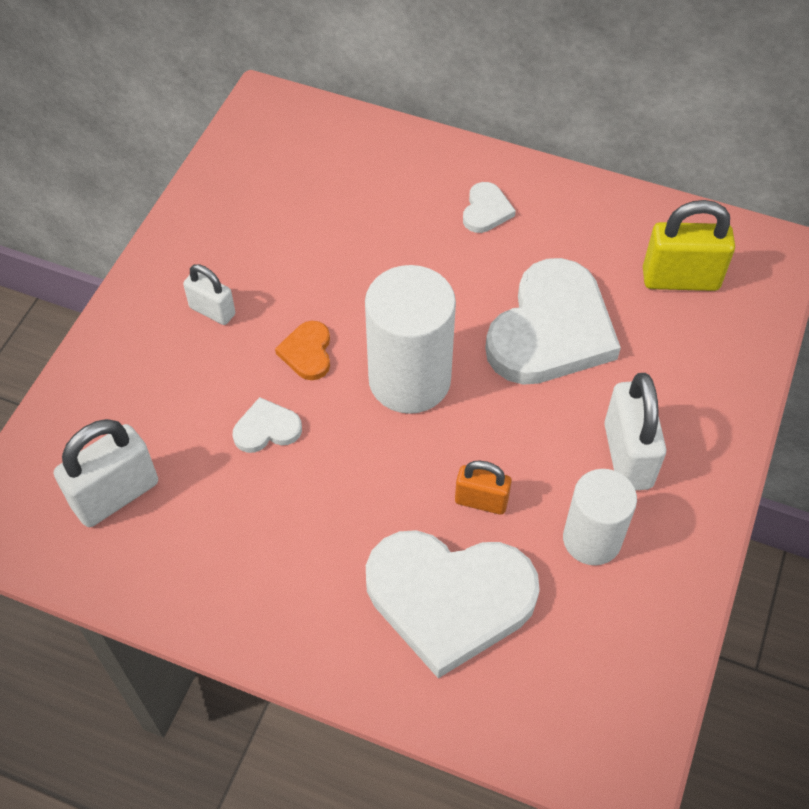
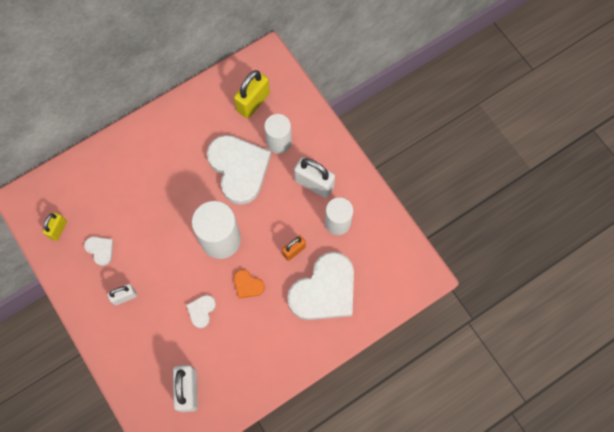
camera: 55 degrees left, 15 degrees up
orange heart [275,321,330,380] -> orange heart moved to [234,269,265,298]
white heart [463,182,516,233] -> white heart moved to [84,237,113,266]
none -> yellow padlock [43,212,67,241]
none -> white cylinder [264,114,292,154]

